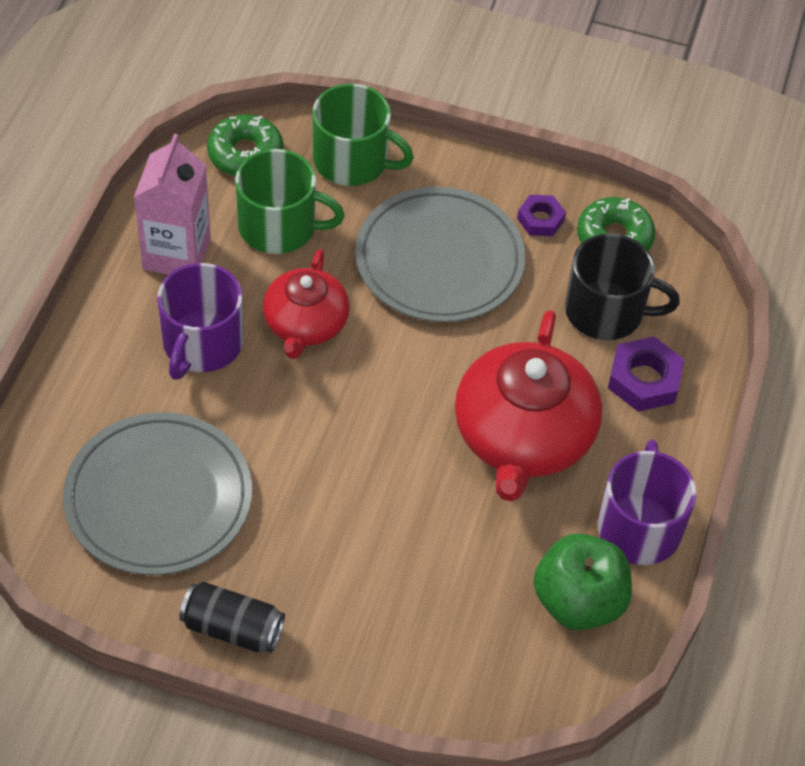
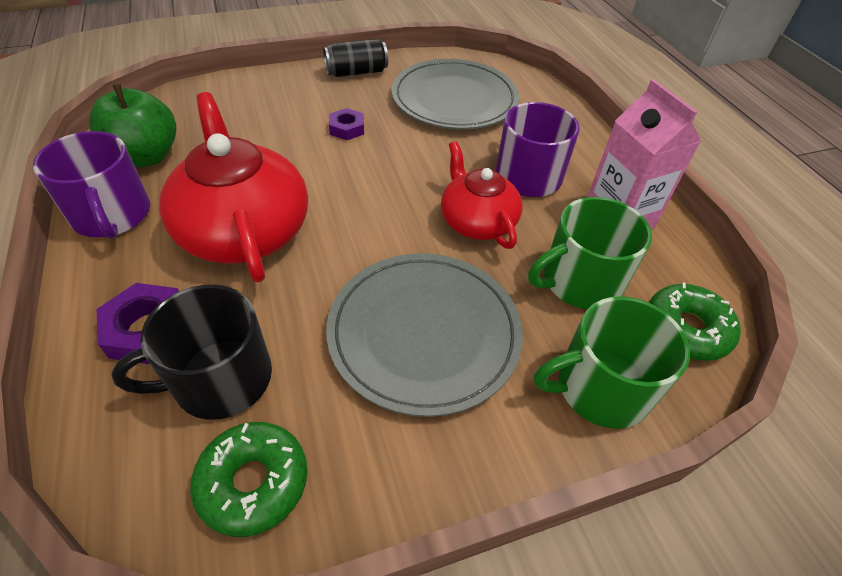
camera: 145 degrees right, 5 degrees down
purple nut [517,195,566,236] -> purple nut moved to [329,108,364,140]

